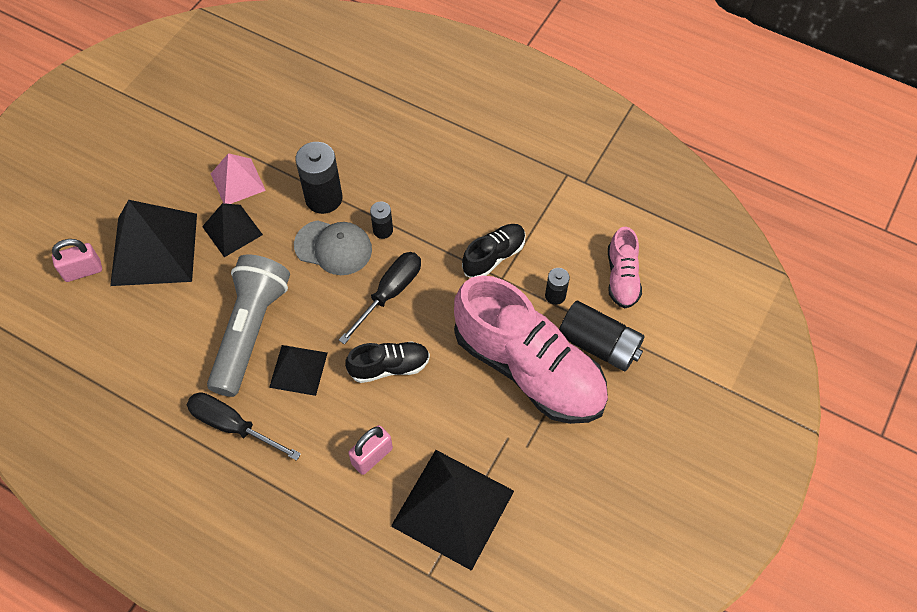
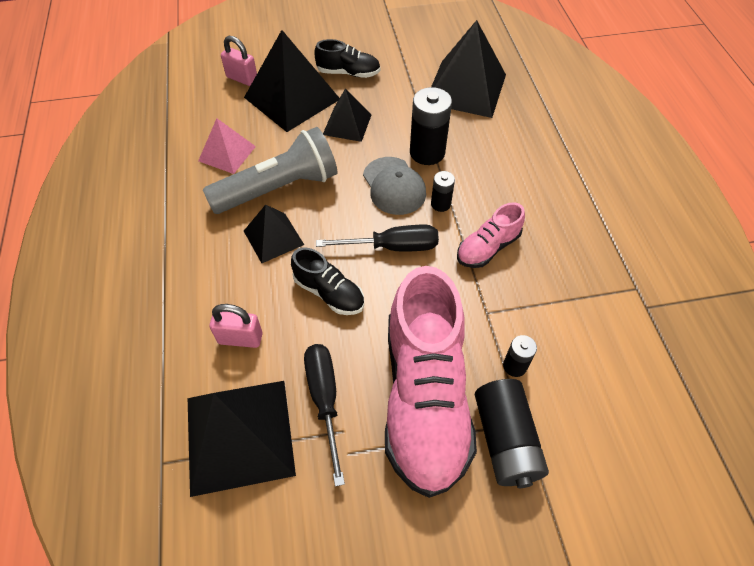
camera: 50 degrees right, 5 degrees down
black screwdriver [187,392,301,461] -> black screwdriver moved to [304,344,345,487]
pink pyramid [211,153,266,204] -> pink pyramid moved to [198,118,256,174]
black shoe [462,224,526,278] -> black shoe moved to [314,39,380,78]
pink shoe [608,227,642,308] -> pink shoe moved to [457,202,525,268]
none -> black pyramid [431,20,506,118]

